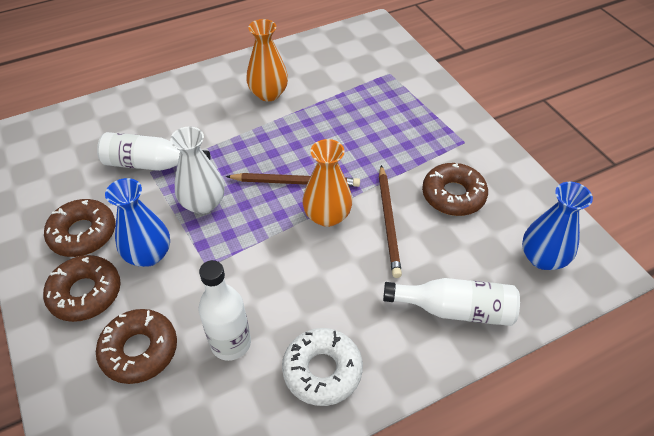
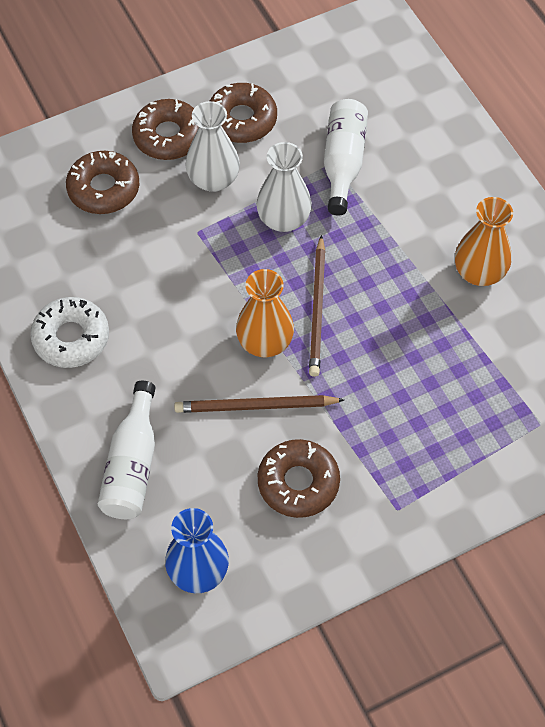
camera: 90 degrees right, 10 degrees up
blue vase [105,178,170,267] -> white vase [185,101,240,192]
white bottle [198,260,251,361] -> none

